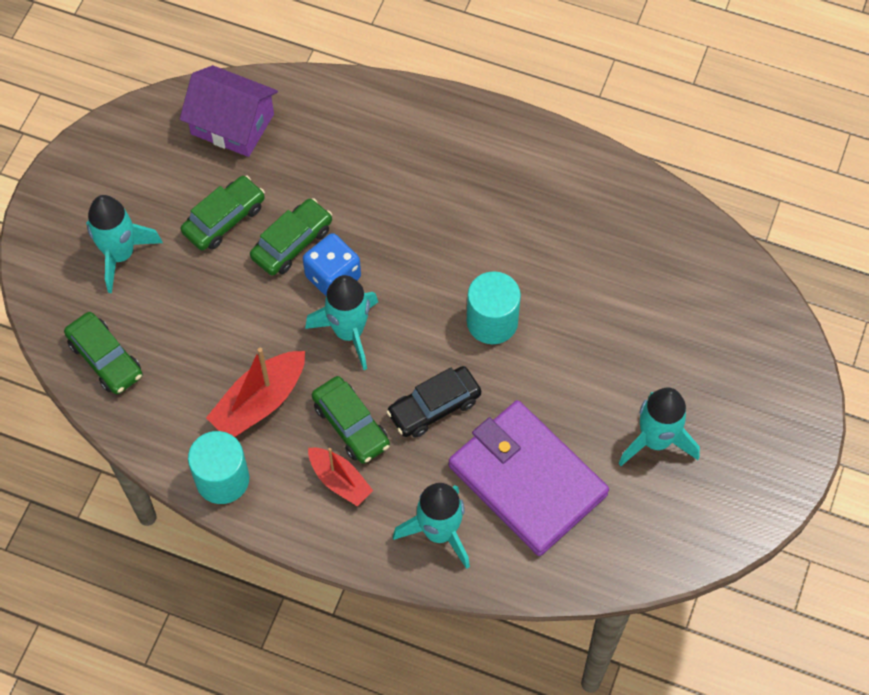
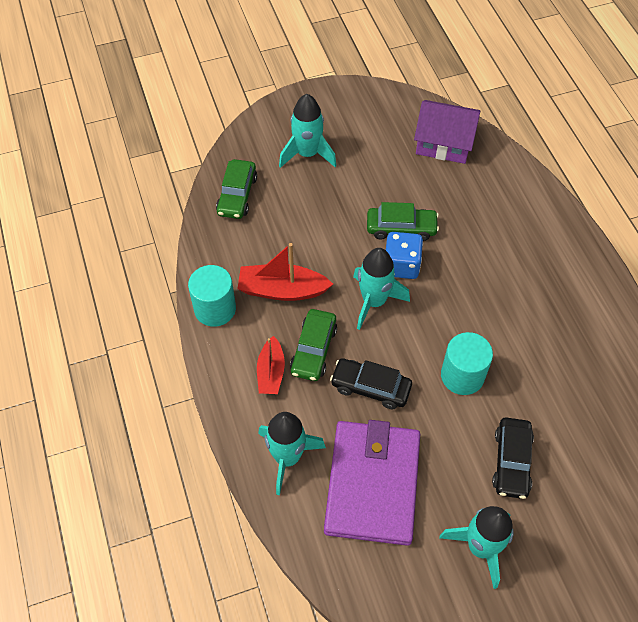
camera: 50 degrees right, 5 degrees down
purple house [180,65,278,157] -> purple house turned 60 degrees counterclockwise [414,100,480,164]
green car [181,176,265,250] -> none
none -> black car [492,417,534,499]

